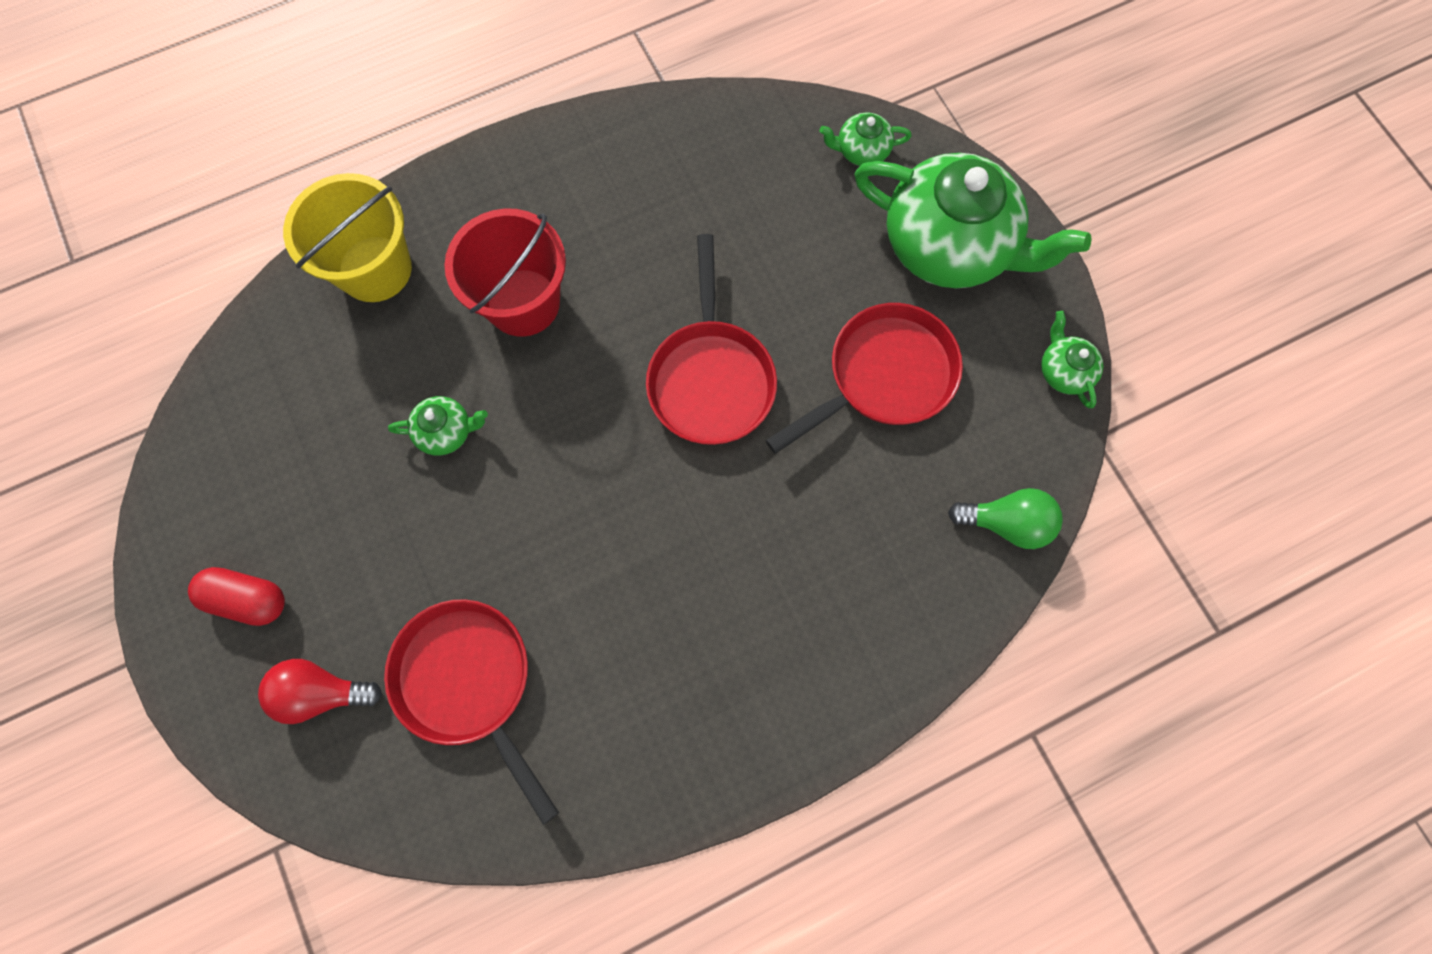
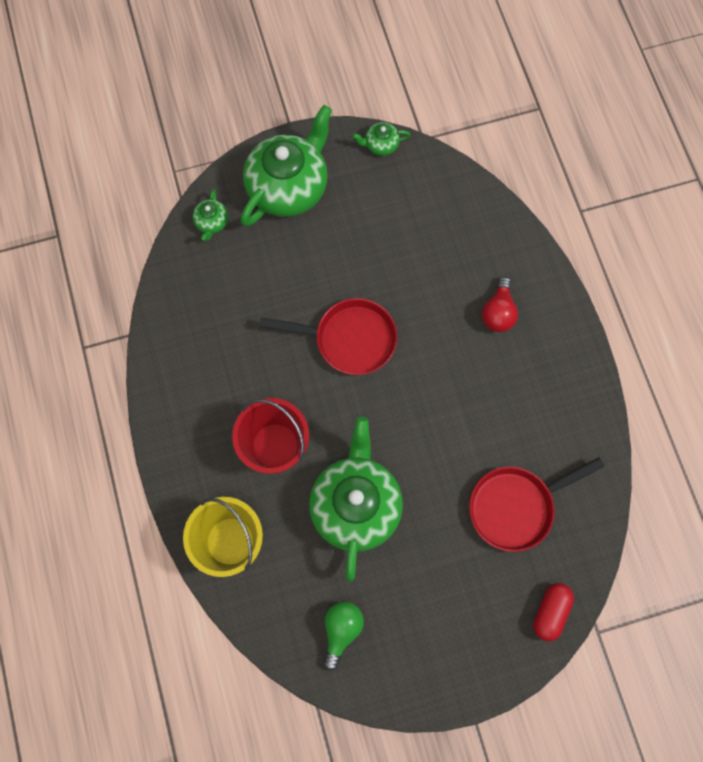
camera: 80 degrees left, 0 degrees up
red capsule [188,567,285,626] -> red capsule moved to [533,583,574,641]
red light bulb [258,659,382,724] -> red light bulb moved to [482,277,518,332]
green teapot [388,396,488,455] -> green teapot [309,417,403,582], size x2.37
red pan [765,303,963,454] -> none
green light bulb [948,488,1063,549] -> green light bulb moved to [324,602,364,671]

